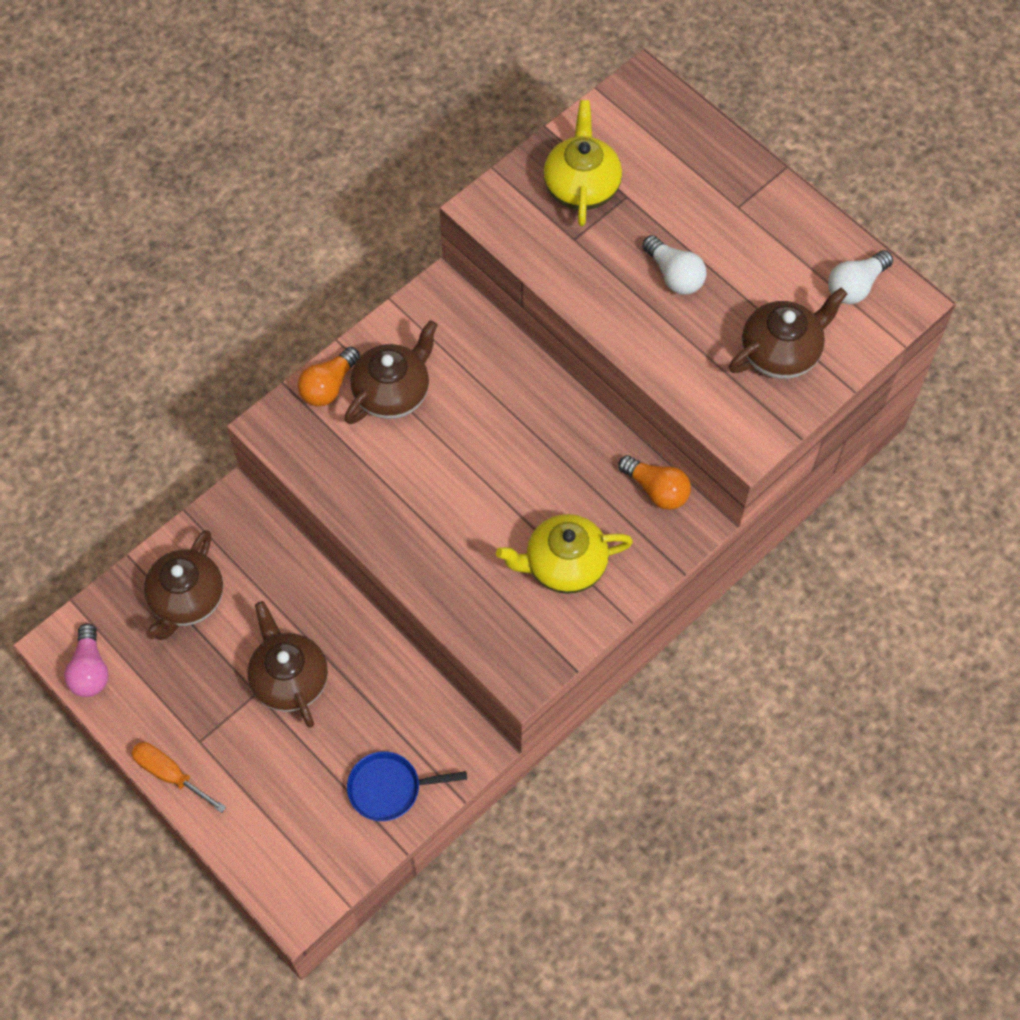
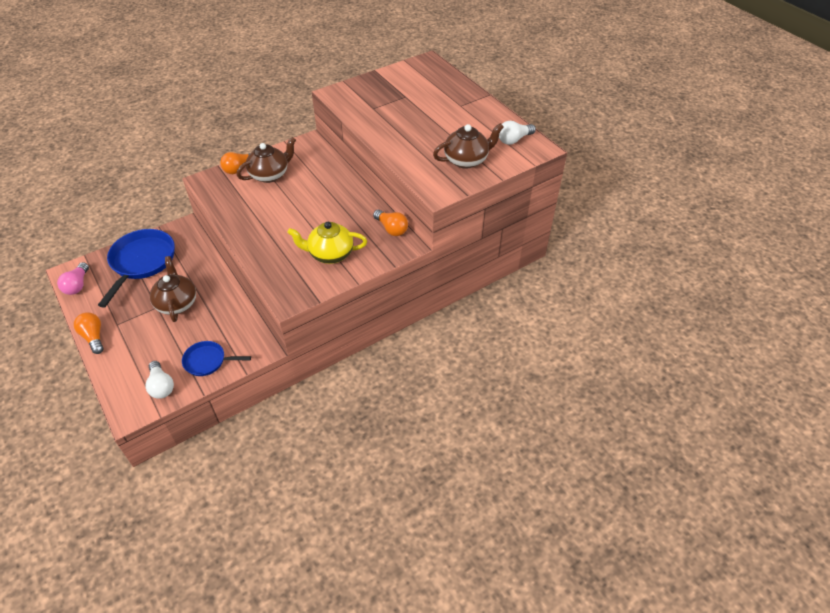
camera: 10 degrees right, 15 degrees down
orange screwdriver [131,742,226,813] -> orange light bulb [74,312,104,354]
brown teapot [144,530,223,640] -> blue pan [98,229,175,308]
yellow teapot [543,100,622,226] -> none
white light bulb [642,235,707,295] -> white light bulb moved to [145,361,174,399]

